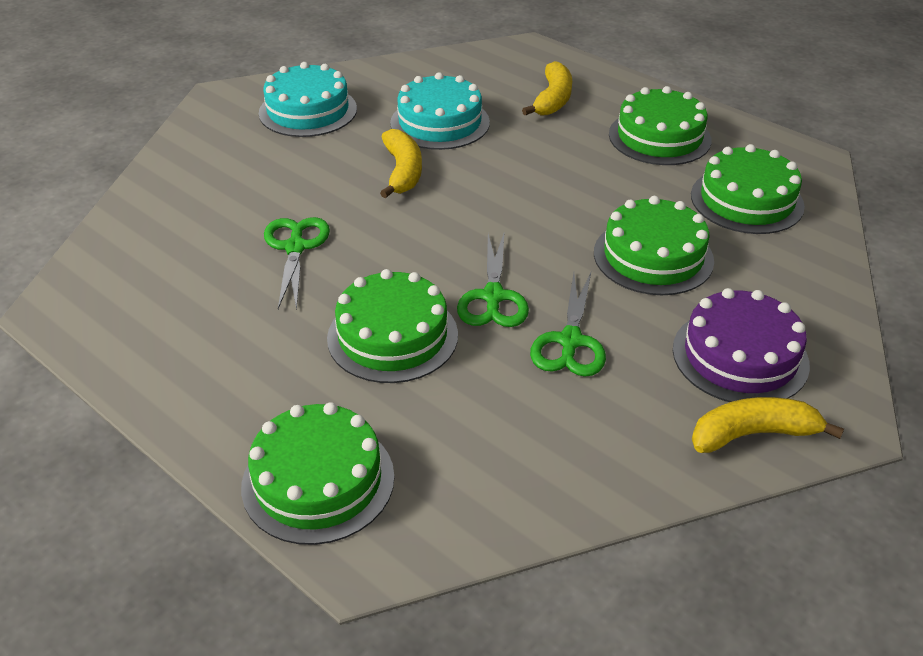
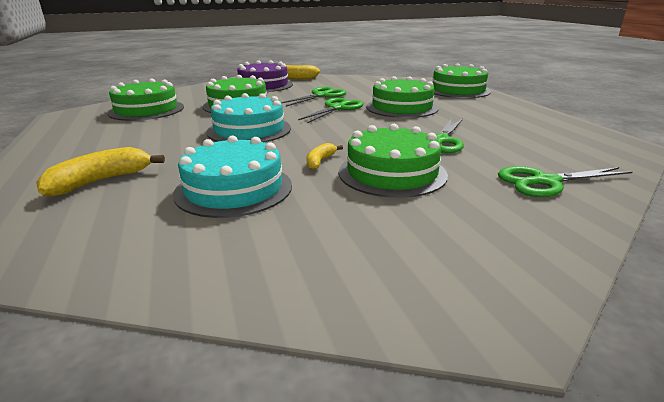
camera: 150 degrees left, 15 degrees down
turquoise cake [259,62,357,137] -> turquoise cake moved to [206,93,291,142]
yellow banana [380,129,422,198] -> yellow banana [307,143,343,170], size x0.56
green cake [609,86,712,165] -> green cake moved to [339,124,448,198]
none -> green scissors [498,166,633,197]

